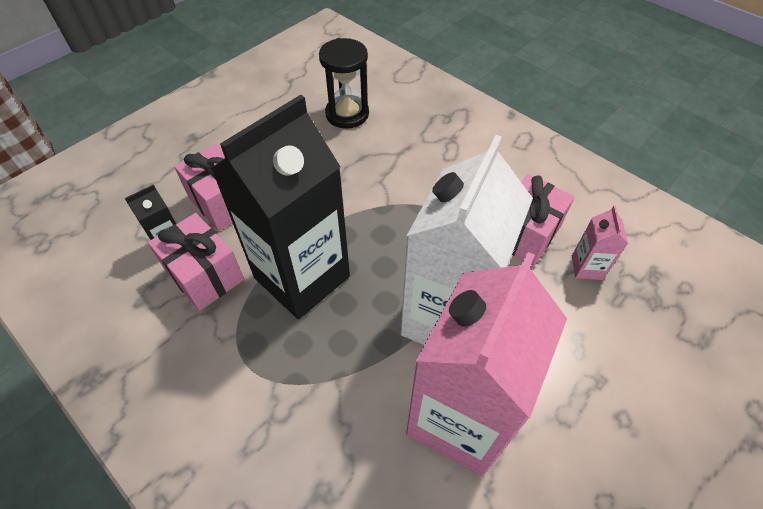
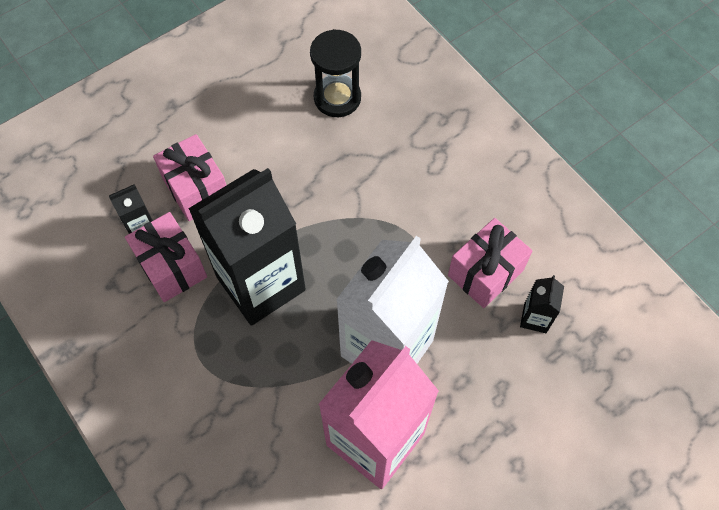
camera: 10 degrees right, 10 degrees up
pink carton [572,206,628,280] -> black carton [520,275,564,333]

